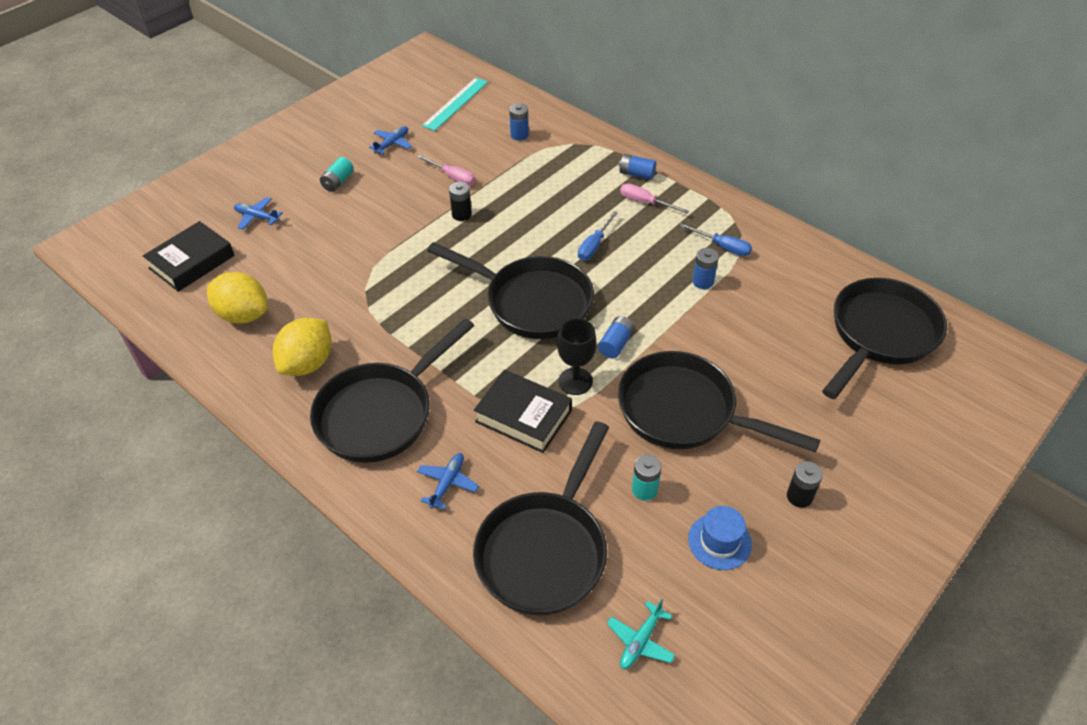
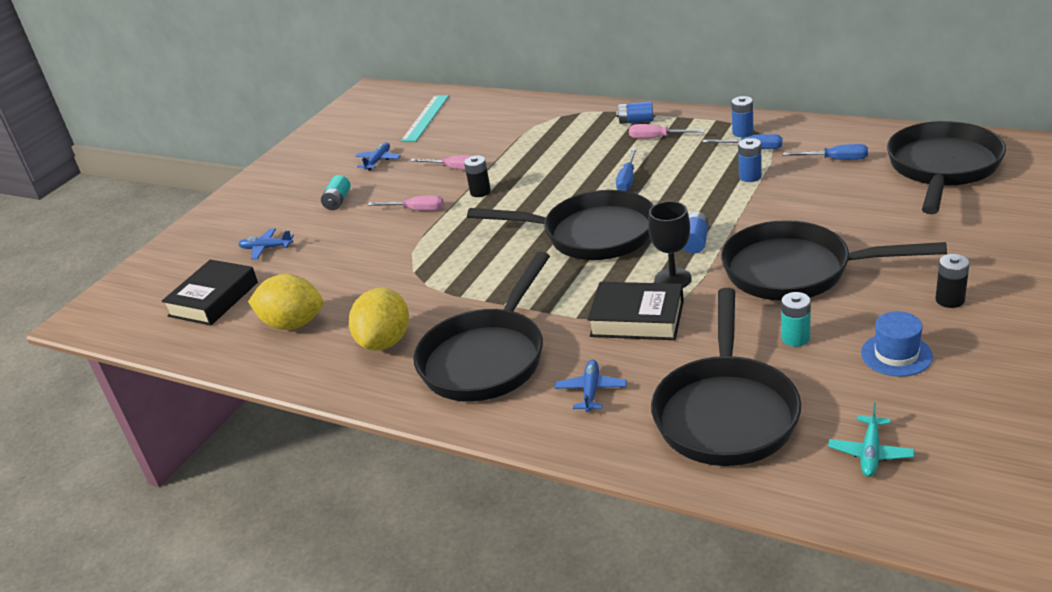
camera: 10 degrees left, 15 degrees down
blue battery [509,103,529,141] -> blue battery moved to [731,96,753,137]
none -> pink screwdriver [368,195,444,211]
none -> blue screwdriver [783,144,868,160]

